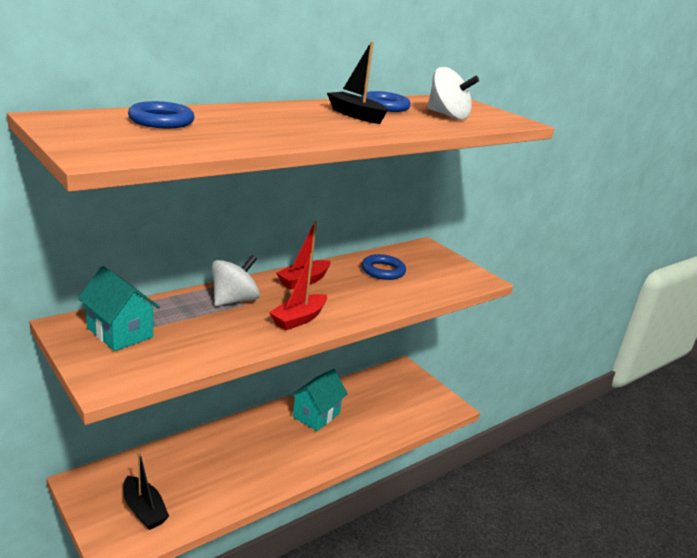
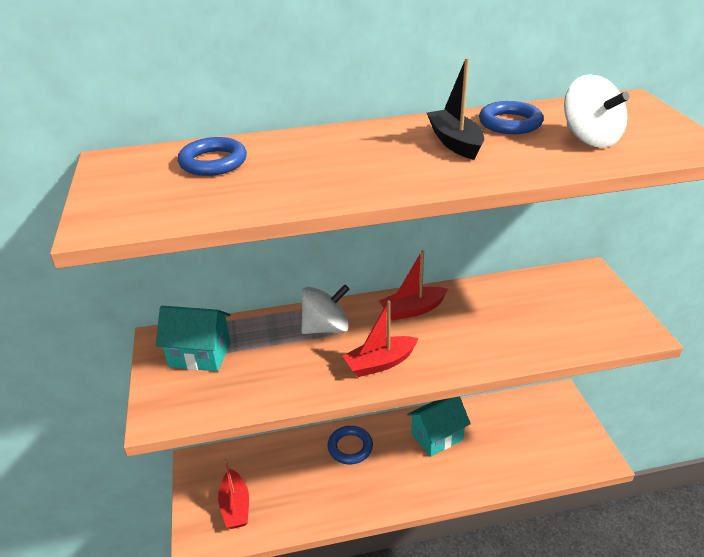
camera: 30 degrees right, 10 degrees up
turquoise house [78,266,160,351] -> turquoise house turned 60 degrees counterclockwise [156,306,230,371]
black boat [123,451,169,530] -> red boat [218,458,249,529]
blue ring [362,254,406,280] -> blue ring moved to [327,426,373,464]

